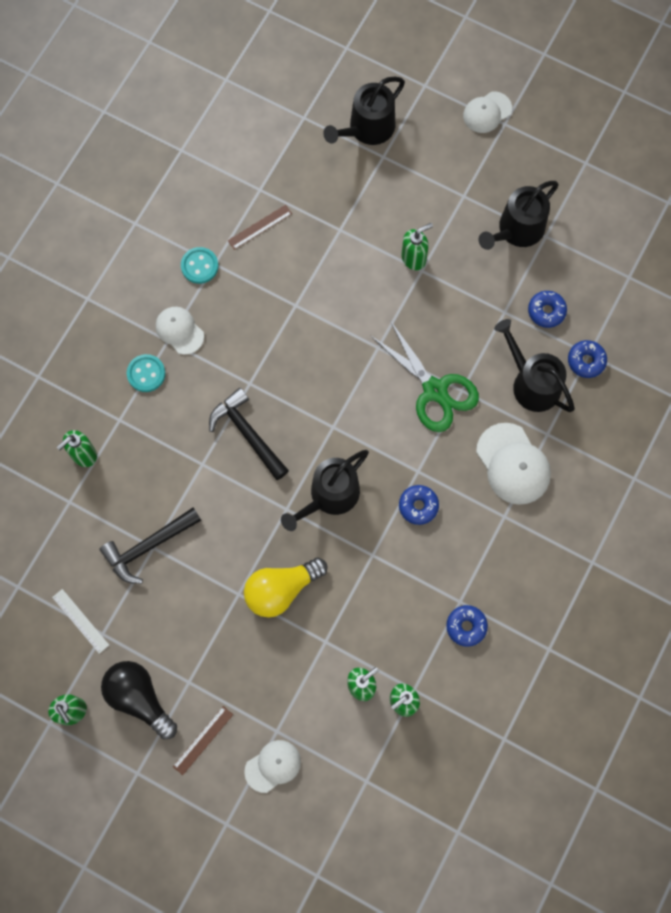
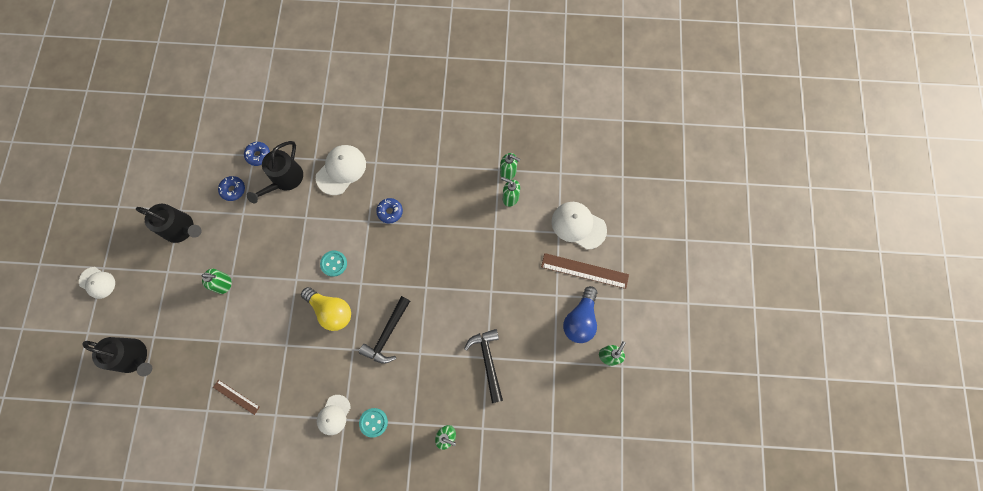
camera: 115 degrees left, 0 degrees up
white ruler [52,589,109,654] -> none
black hammer [100,508,201,584] -> black hammer turned 135 degrees counterclockwise [464,329,503,403]
black light bulb [101,661,177,739] -> blue light bulb [563,286,597,343]
brown ruler [173,706,233,775] -> brown ruler [541,253,629,289], size x1.77
turquoise button [181,247,218,284] -> turquoise button moved to [320,251,347,277]
yellow light bulb [244,557,328,618] -> yellow light bulb moved to [301,287,351,331]
white cap [244,740,301,793] -> white cap [552,202,607,249], size x1.56
black watering can [281,450,369,531] -> none
green scissors [370,320,479,432] -> none
green soap dispenser [401,223,433,270] -> green soap dispenser turned 150 degrees clockwise [201,269,232,294]
blue donut [446,605,488,647] -> none

